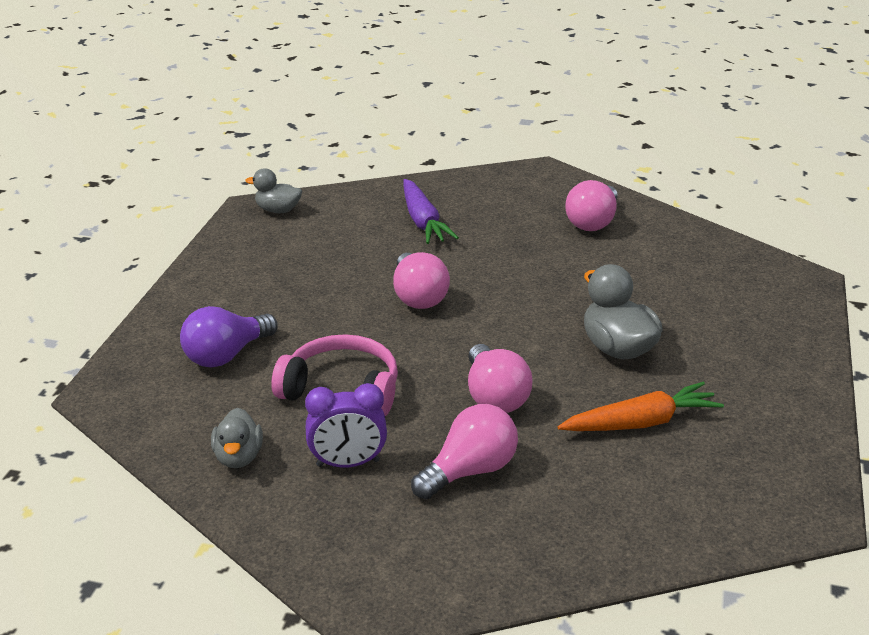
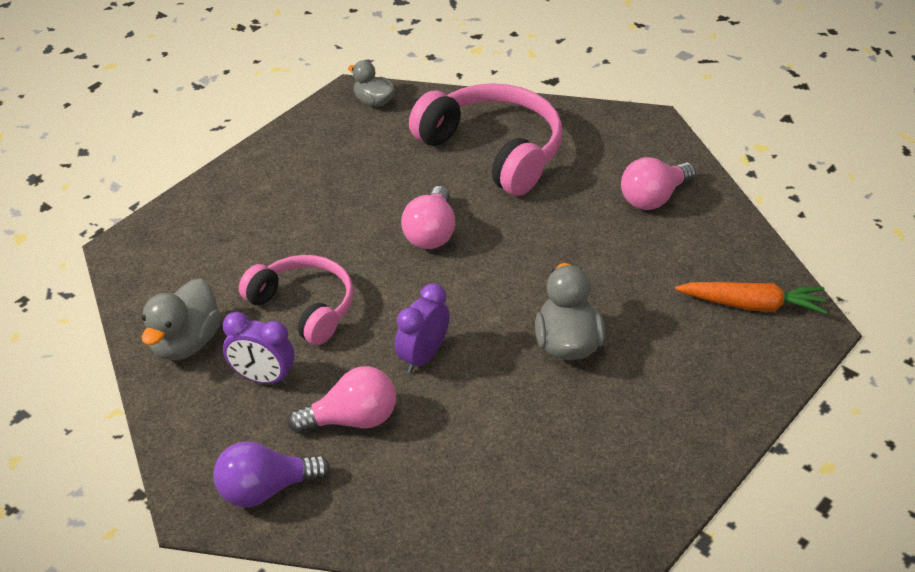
camera: 25 degrees right, 10 degrees up
purple light bulb [180,306,278,368] -> purple light bulb moved to [213,441,330,507]
grey duck [211,408,263,468] -> grey duck [142,279,222,360], size x1.56
purple carrot [403,179,459,244] -> pink headphones [409,83,562,196]
pink light bulb [468,344,532,413] -> purple clock [395,283,450,373]
orange carrot [558,382,724,431] -> orange carrot moved to [675,282,827,314]

